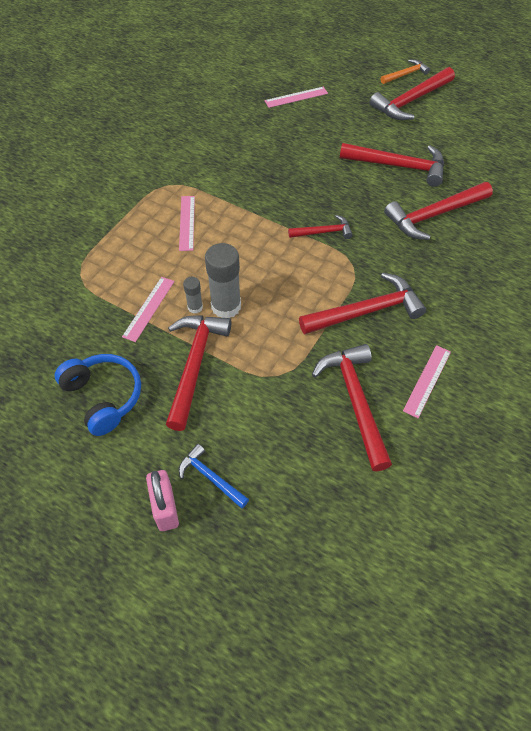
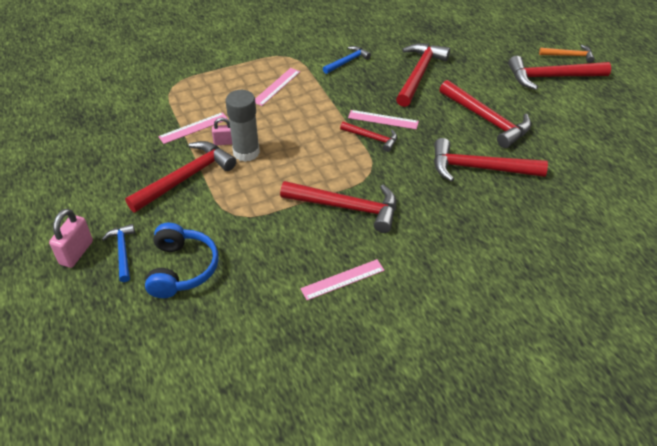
camera: 35 degrees right, 10 degrees down
blue headphones [55,354,141,436] -> blue headphones moved to [145,223,219,298]
grey glue stick [183,277,203,314] -> pink padlock [212,118,232,145]
pink ruler [265,87,328,108] -> pink ruler moved to [348,110,419,129]
red hammer [312,344,392,471] -> red hammer moved to [396,43,450,107]
none -> blue hammer [323,46,371,74]

